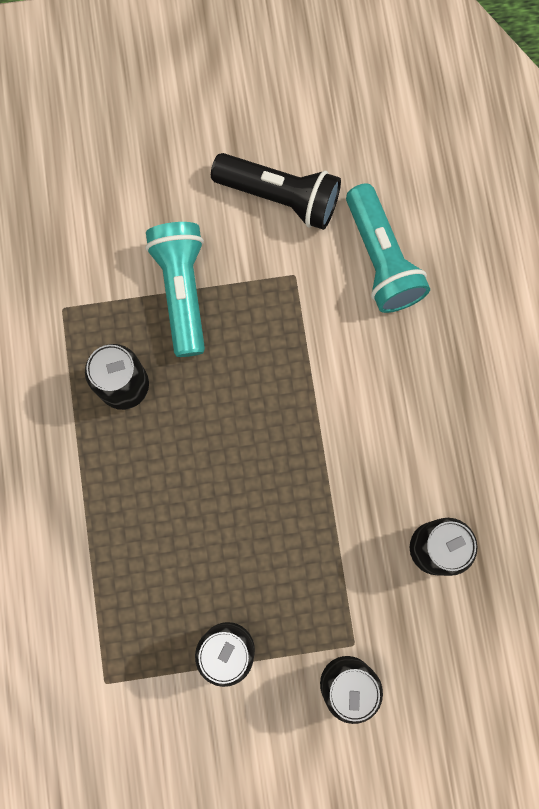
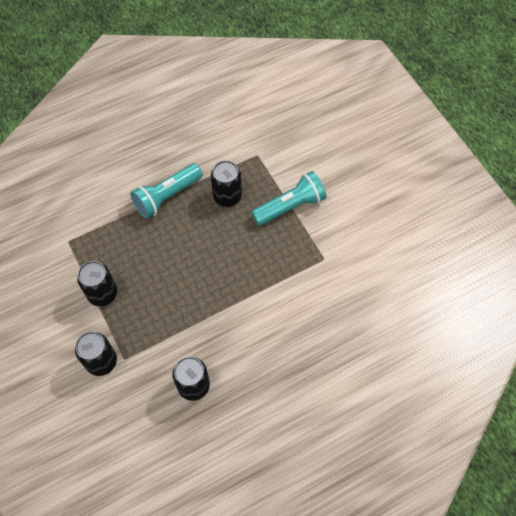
camera: 70 degrees right, 15 degrees down
black flashlight [211,153,341,230] -> none
turquoise flashlight [346,183,430,313] -> turquoise flashlight moved to [130,163,203,219]

